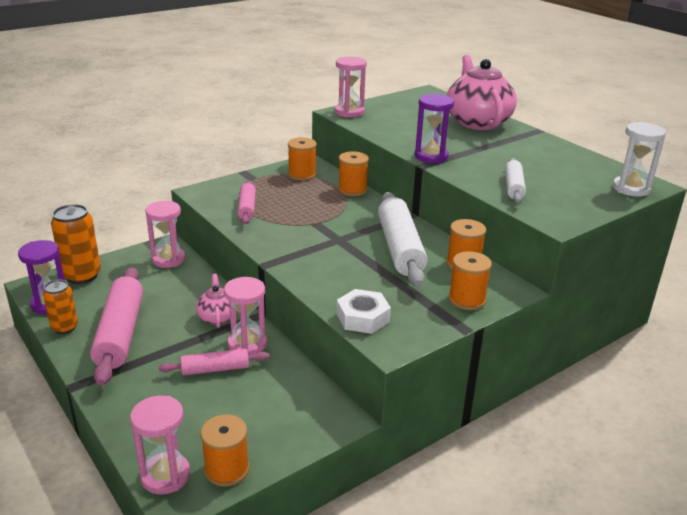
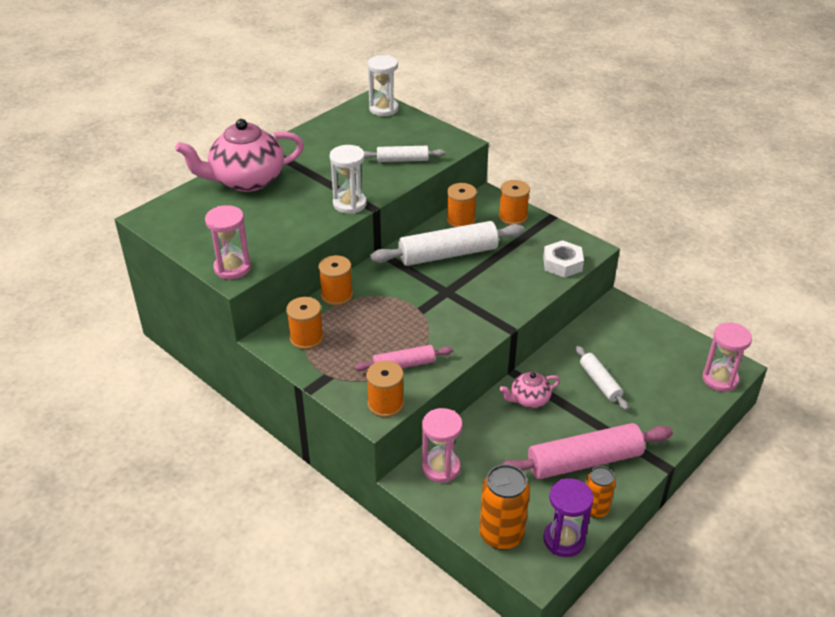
camera: 100 degrees left, 10 degrees up
pink rolling pin [159,348,269,375] -> white rolling pin [576,346,629,410]
orange spool [201,414,249,487] -> orange spool moved to [366,361,404,417]
pink hourglass [224,277,267,355] -> none
purple hourglass [414,94,454,163] -> white hourglass [330,145,367,214]

